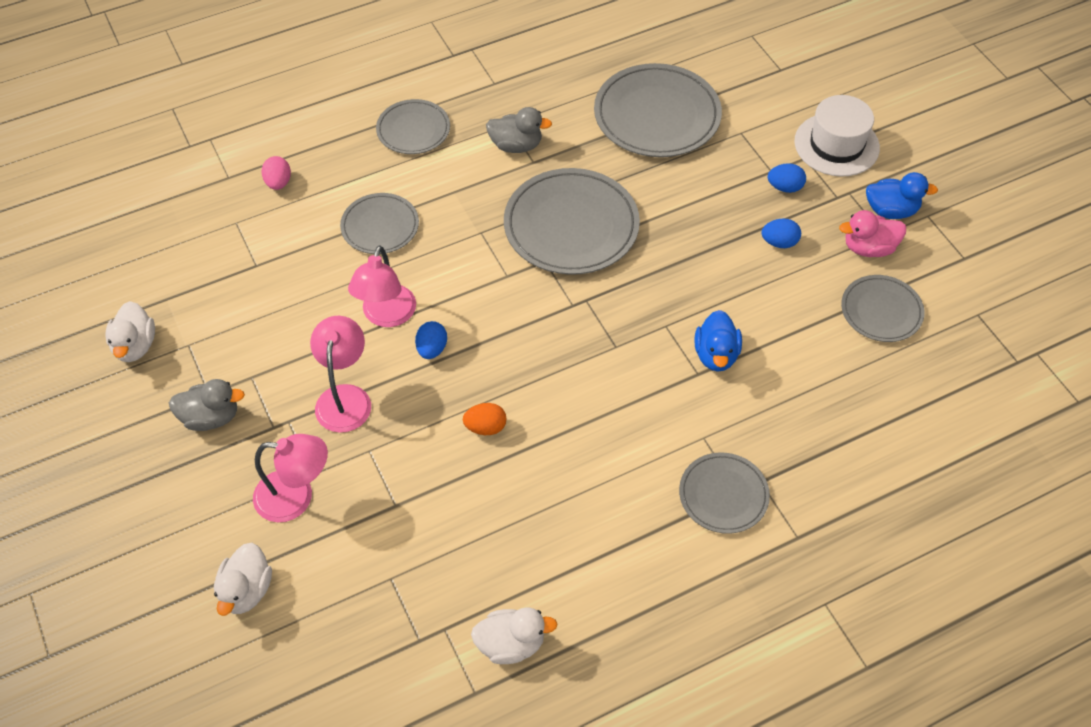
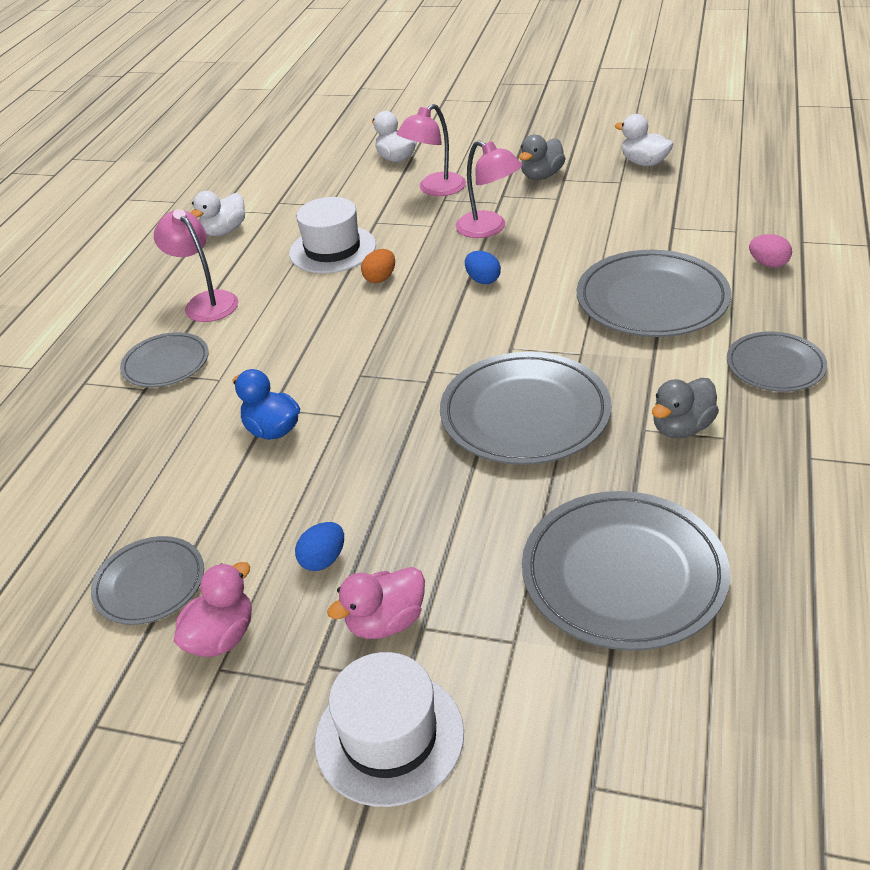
camera: 135 degrees right, 15 degrees down
grey plate [340,193,419,254] -> grey plate [577,250,731,337], size x1.73
pink lamp [348,245,416,327] -> pink lamp moved to [154,209,238,322]
blue egg [768,163,806,193] -> pink duck [327,567,425,639]
blue duck [866,172,938,219] -> none
none -> white hat [289,197,376,273]

